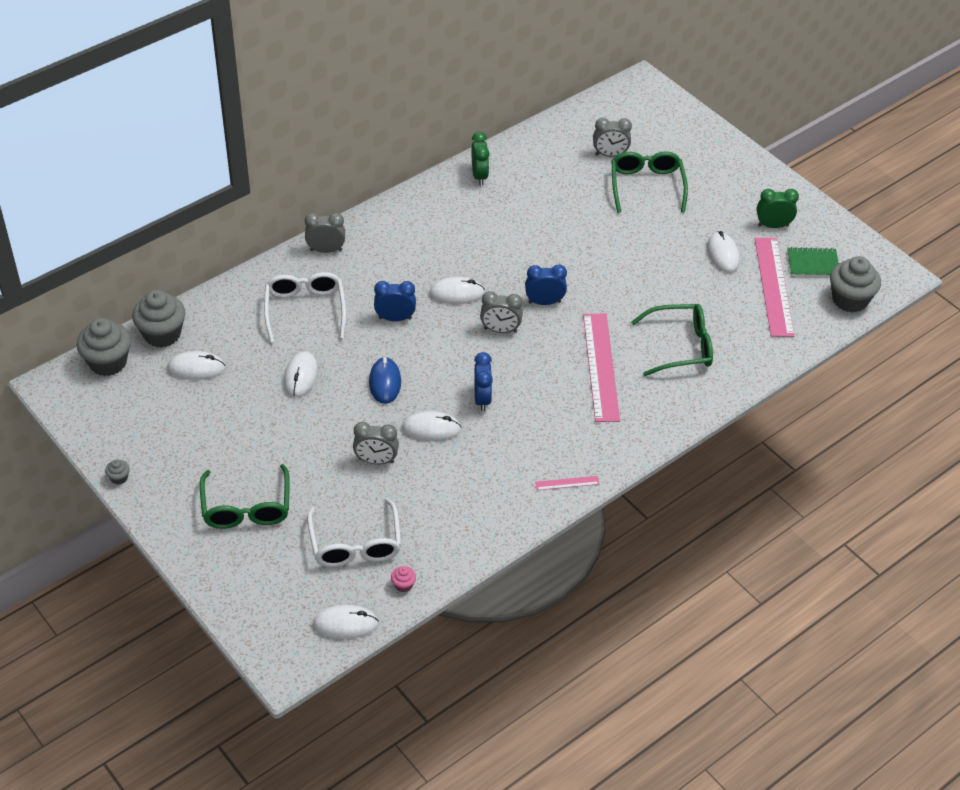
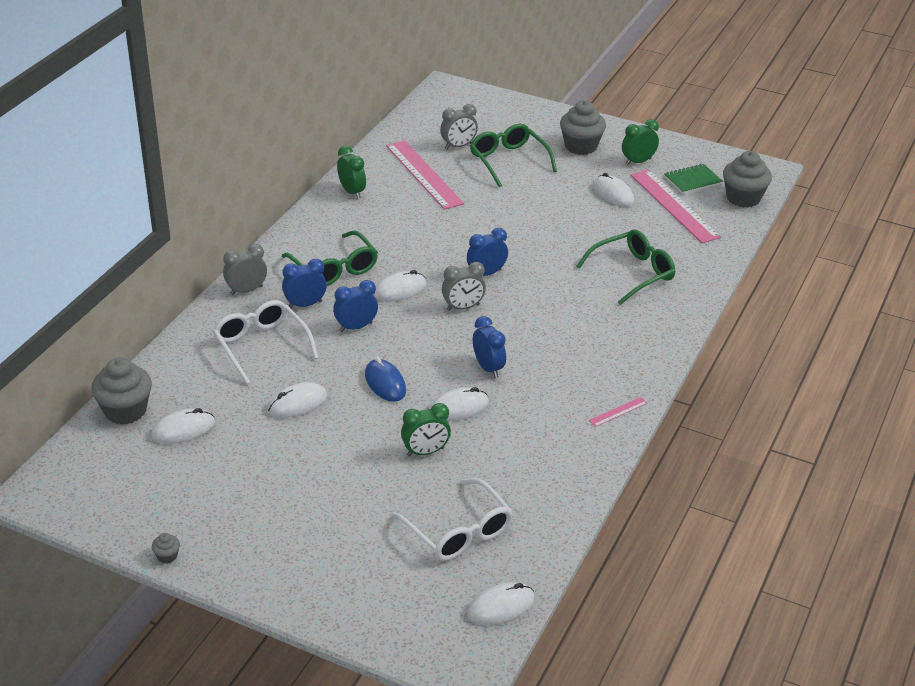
camera: 25 degrees left, 10 degrees down
grey cupcake [77,318,131,376] -> grey cupcake moved to [560,100,606,155]
green glasses [200,464,290,529] -> green glasses moved to [282,230,378,286]
white mouse [284,351,318,397] -> white mouse turned 75 degrees clockwise [268,382,327,418]
grey clock [353,422,399,464] -> green clock [401,403,451,457]
pink cupcake [391,566,416,592] -> none
pink ruler [583,314,620,422] -> pink ruler moved to [386,140,464,210]
none -> blue clock [282,259,327,308]

